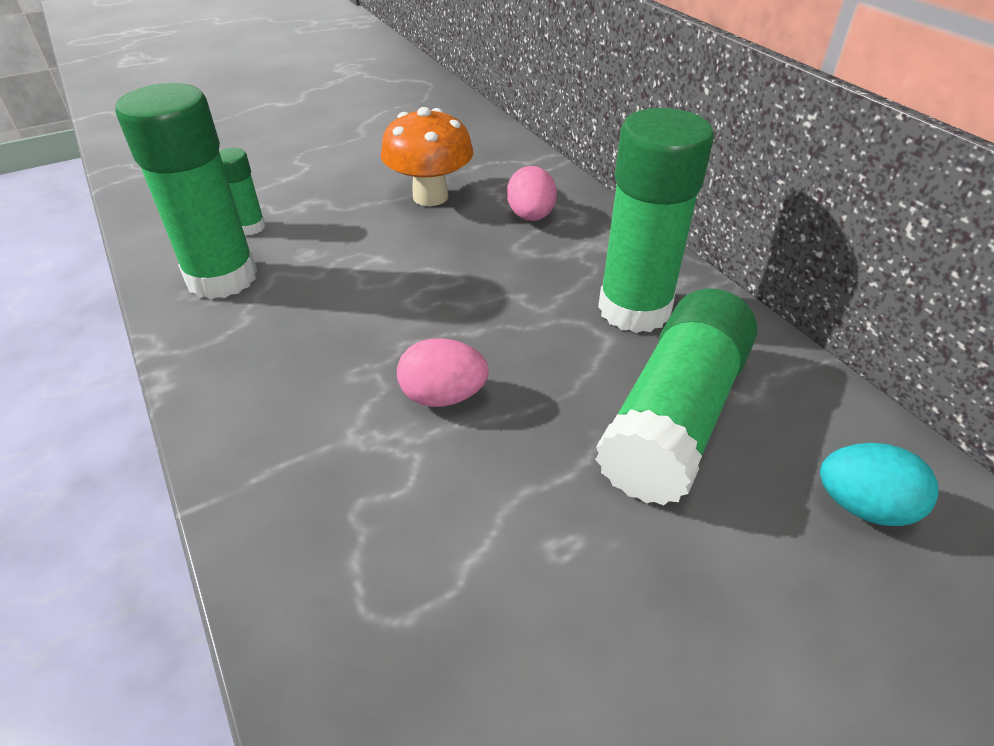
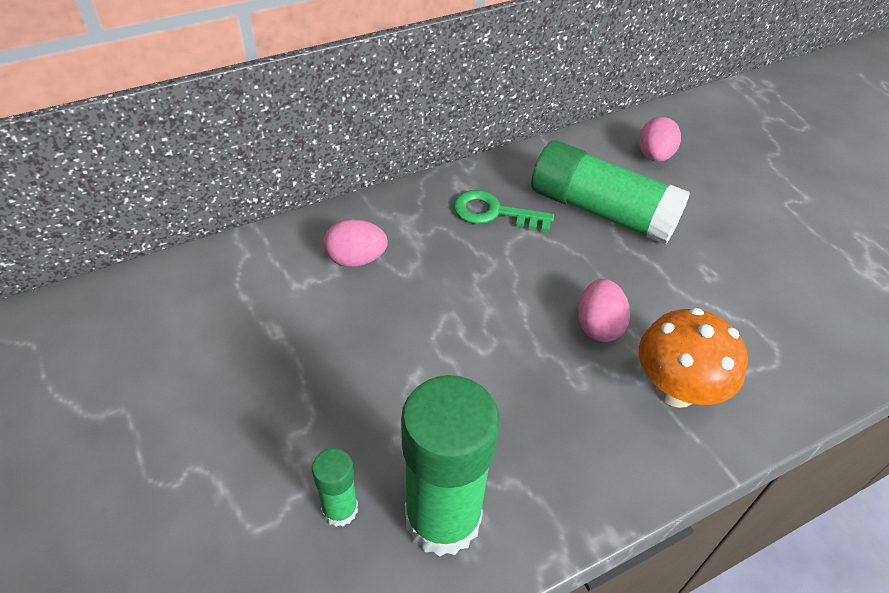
camera: 90 degrees left, 5 degrees up
orange mushroom [381,107,474,206] -> orange mushroom moved to [639,308,748,408]
green glue stick [598,108,714,333] -> green key [454,190,554,233]
turquoise egg [820,443,939,526] -> pink egg [639,117,681,162]

